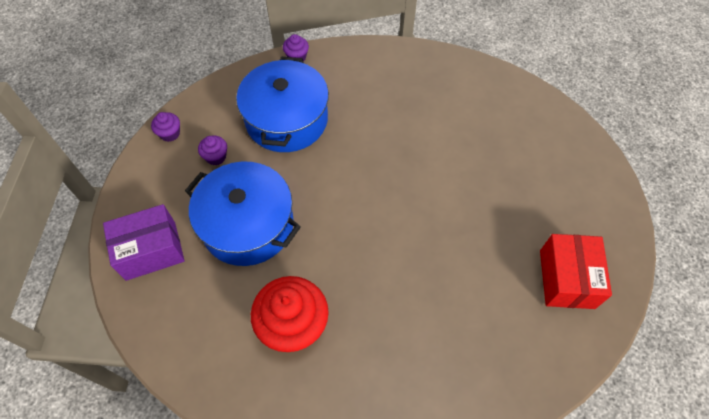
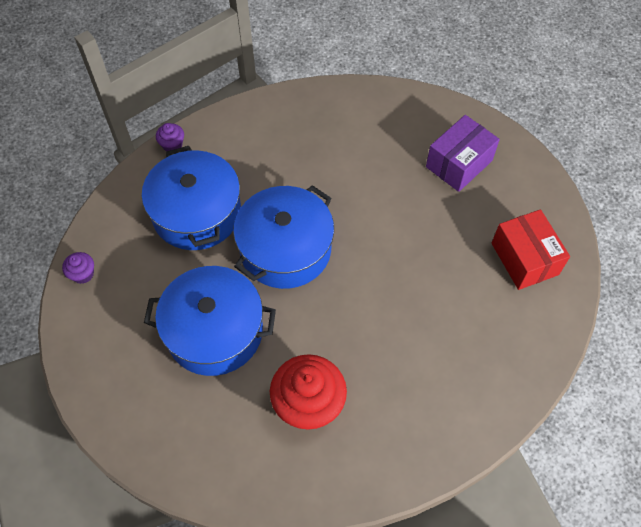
camera: 25 degrees left, 0 degrees up
purple box [103,204,185,281] -> purple box moved to [426,115,500,192]
purple cupcake [198,136,227,165] -> none
none -> blue pot [233,185,334,289]

